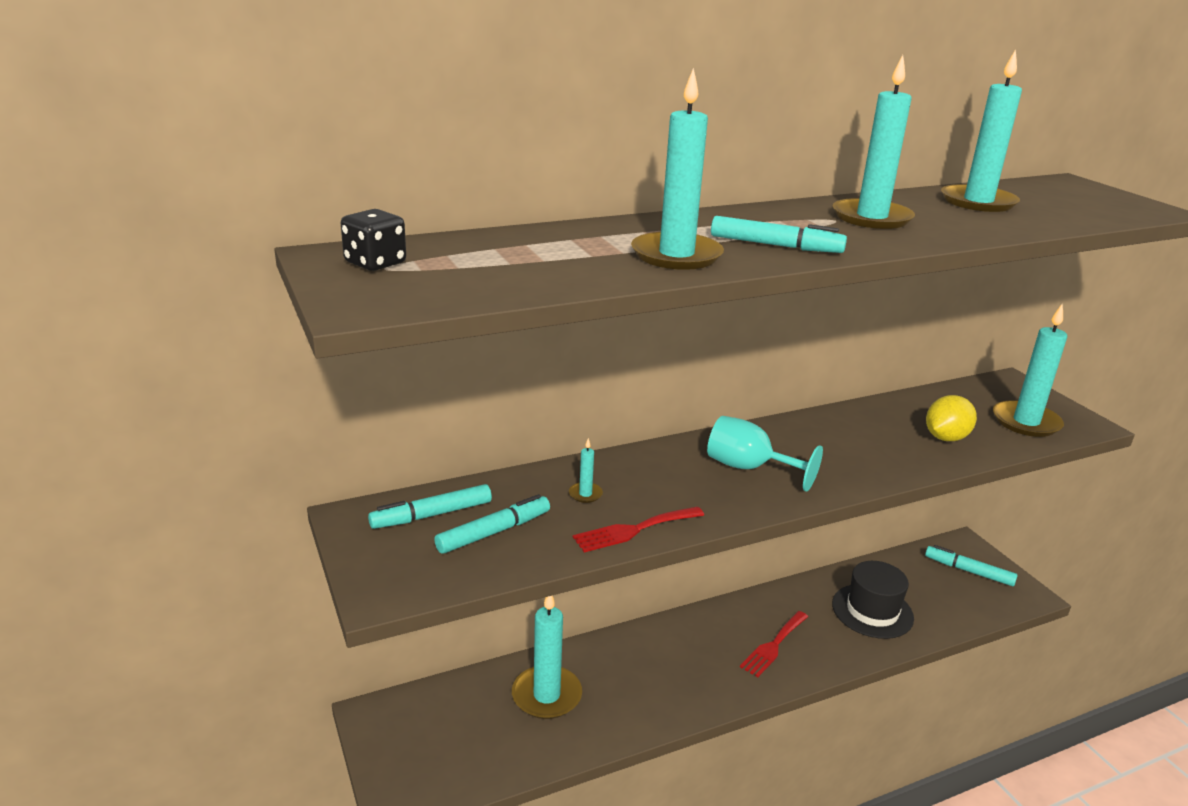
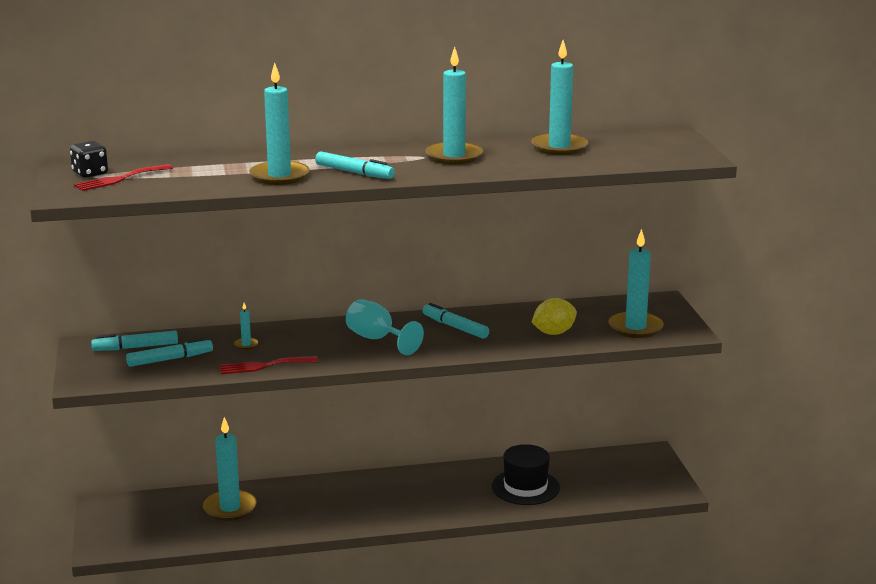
camera: 15 degrees right, 5 degrees down
red fork [740,611,808,677] -> red fork moved to [74,164,173,191]
turquoise marker [925,545,1018,586] -> turquoise marker moved to [423,303,489,339]

